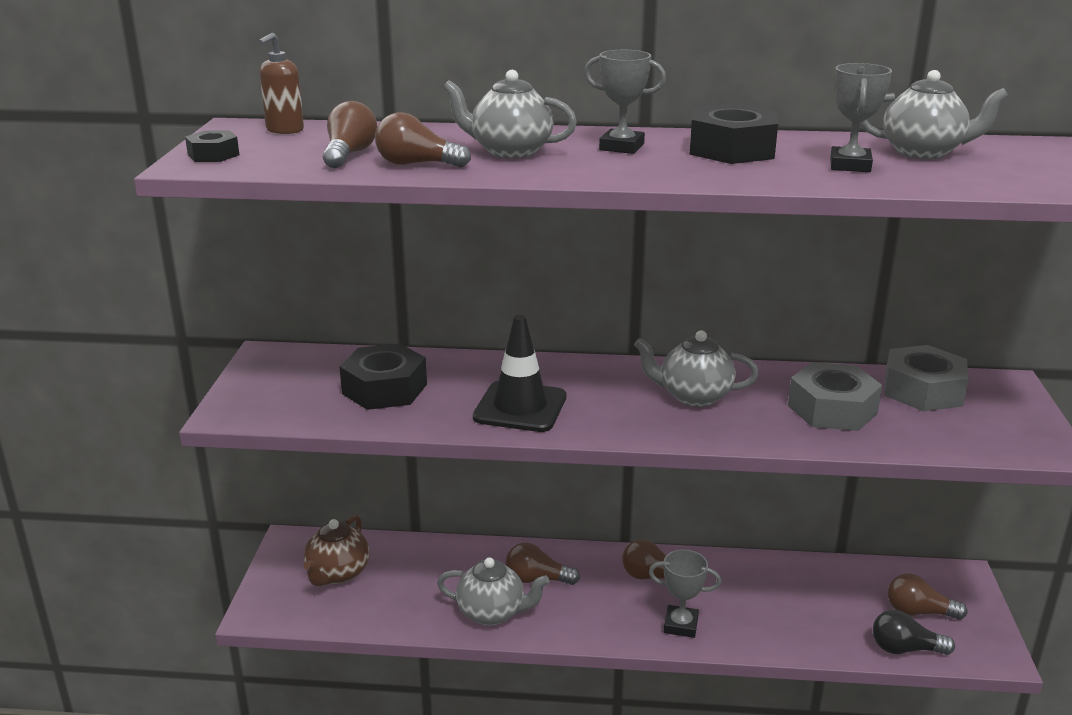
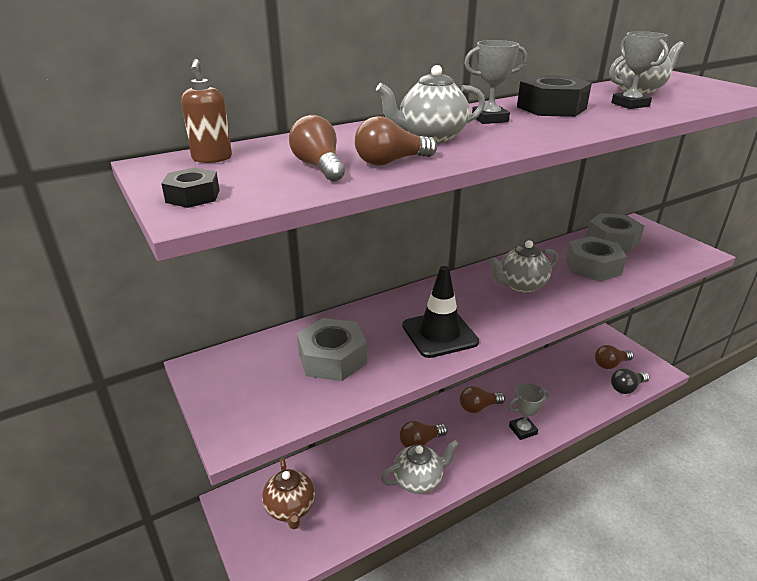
camera: 35 degrees left, 5 degrees up
black nut [339,343,427,410] -> grey nut [297,318,367,381]

